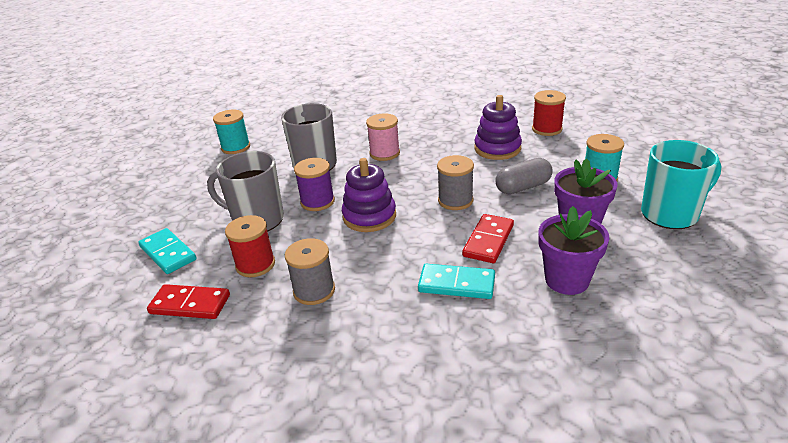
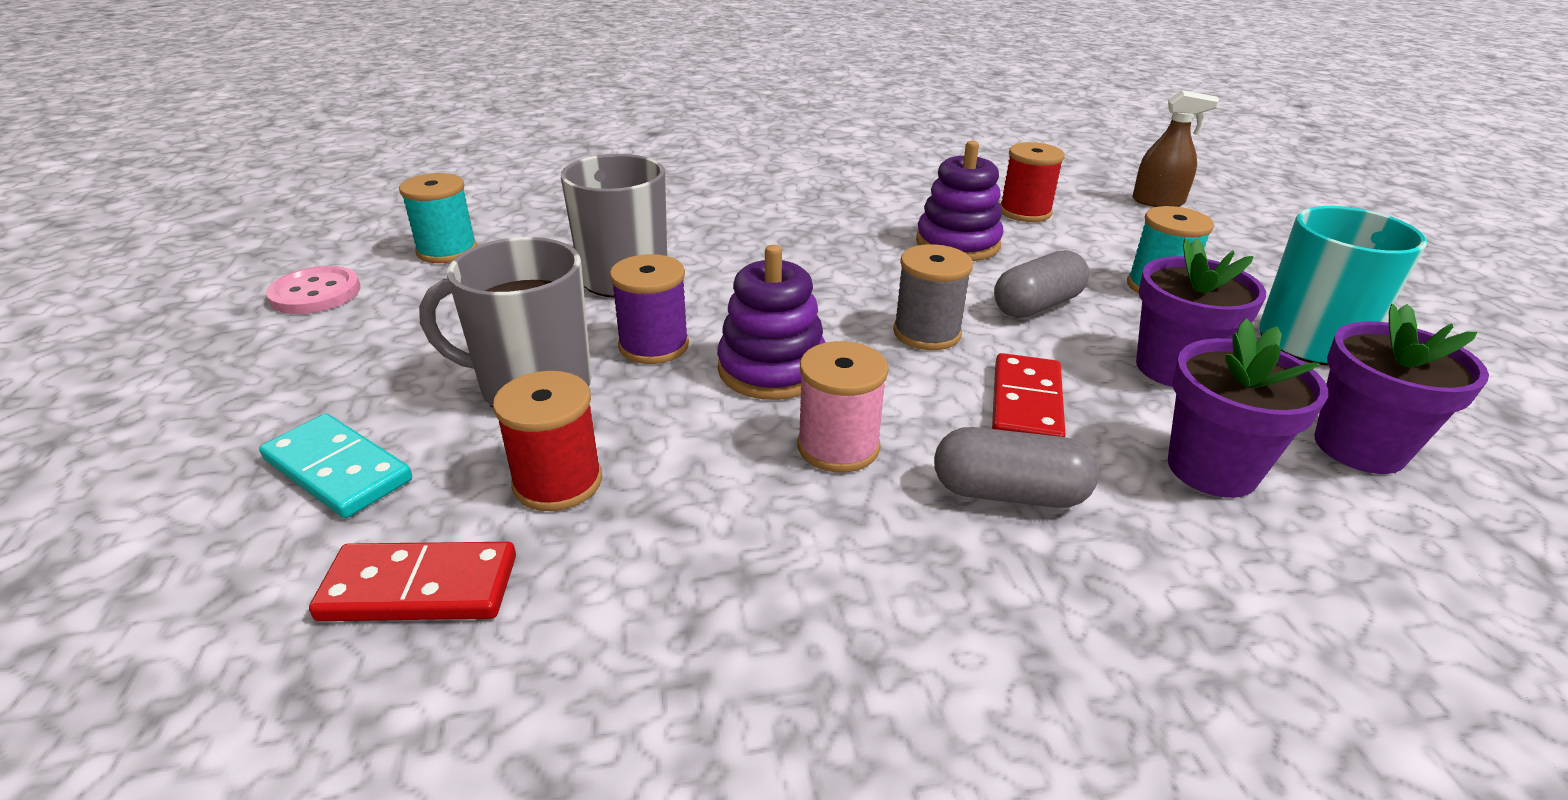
camera: 15 degrees left, 0 degrees up
grey spool [285,238,335,305] -> none
pink spool [366,114,400,161] -> pink spool moved to [797,341,889,473]
turquoise domino [418,264,495,299] -> grey capsule [934,427,1099,508]
none -> pink button [266,266,360,314]
none -> brown spray bottle [1132,90,1220,207]
none -> purple flower pot [1315,304,1489,474]

